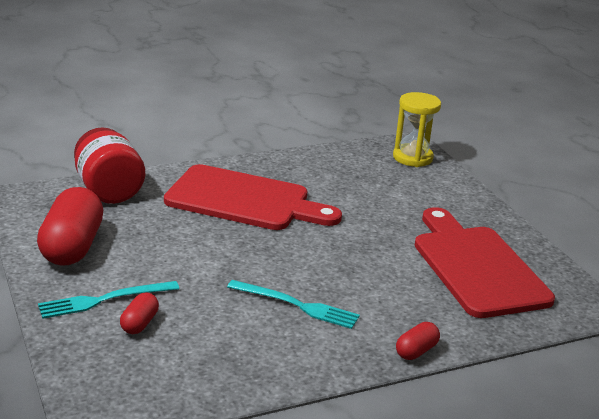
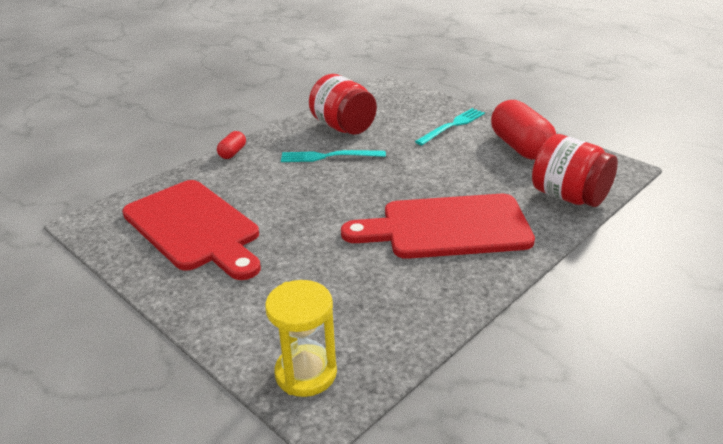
camera: 160 degrees right, 5 degrees up
red capsule [120,292,159,334] -> none
none -> red jar [309,74,377,135]

